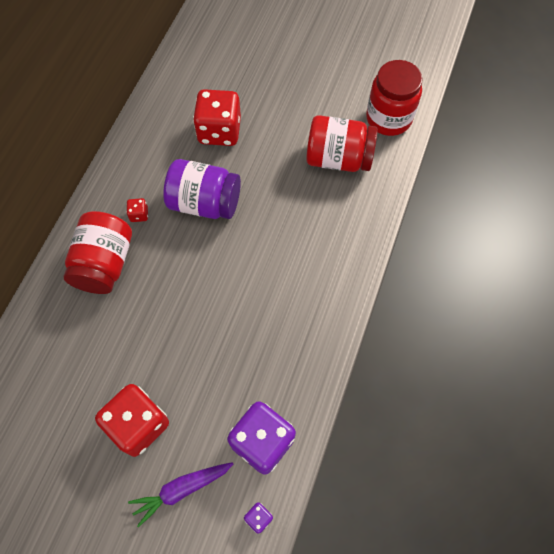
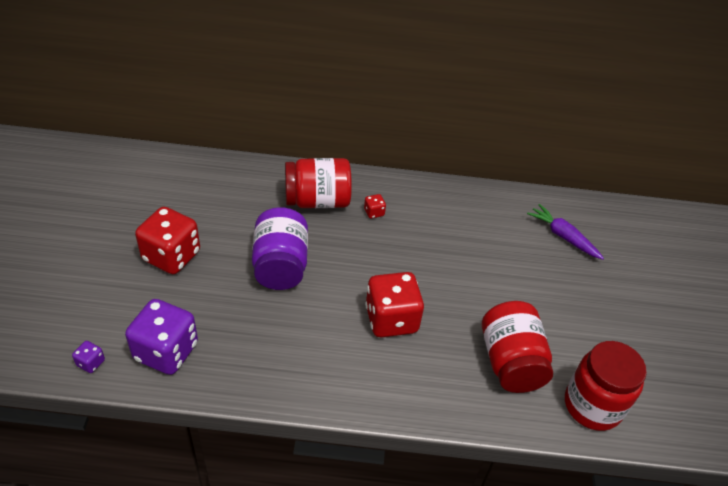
camera: 70 degrees right, 20 degrees down
purple carrot [128,462,233,527] -> purple carrot moved to [527,204,604,260]
purple jar [163,159,241,219] -> purple jar moved to [252,207,308,290]
red dice [193,89,241,146] -> red dice moved to [365,272,424,337]

